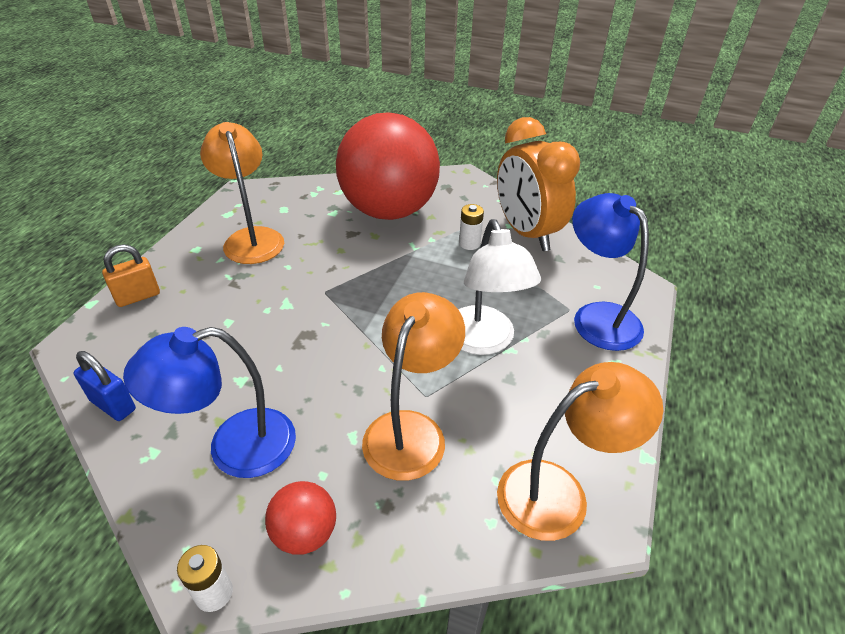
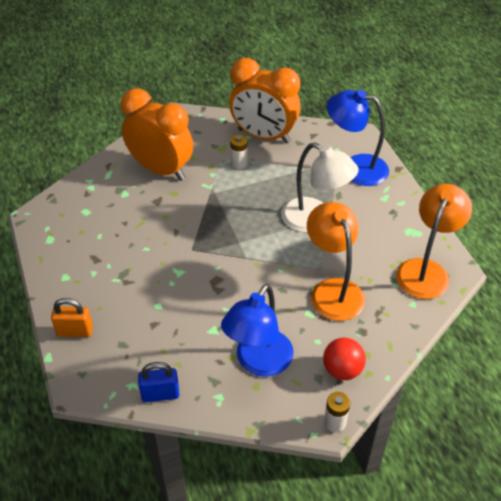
camera: 40 degrees left, 5 degrees up
orange padlock [102,244,160,307] -> orange padlock turned 75 degrees clockwise [51,298,93,337]
orange lamp [200,122,284,264] -> none
red ball [336,112,440,220] -> orange clock [120,88,193,181]

